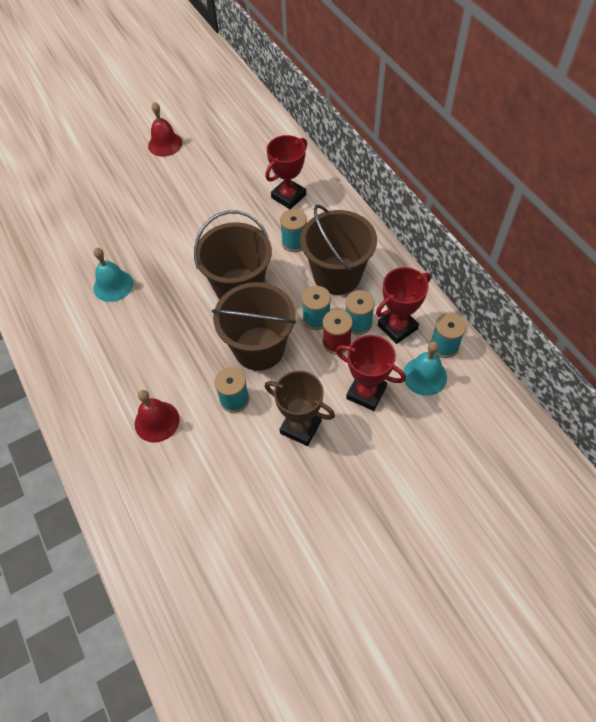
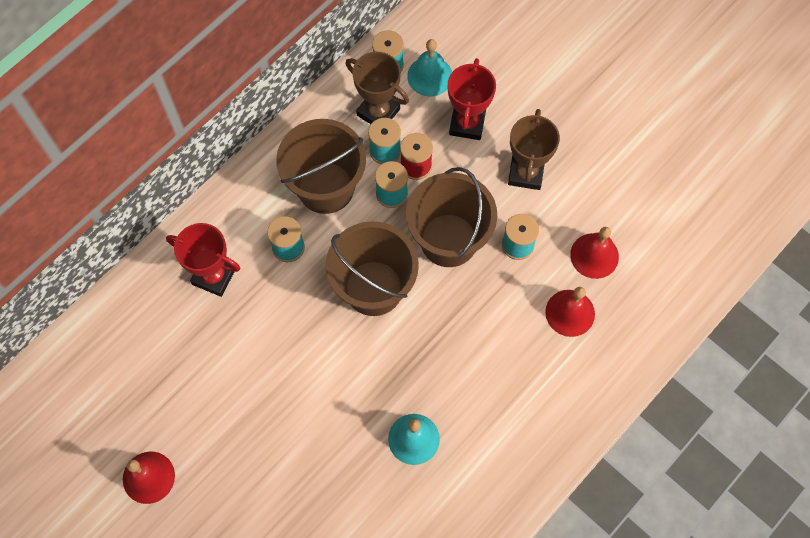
camera: 110 degrees left, 10 degrees up
red trophy [376,267,431,344] -> brown trophy [346,52,409,124]
none -> red bell [570,227,619,279]

